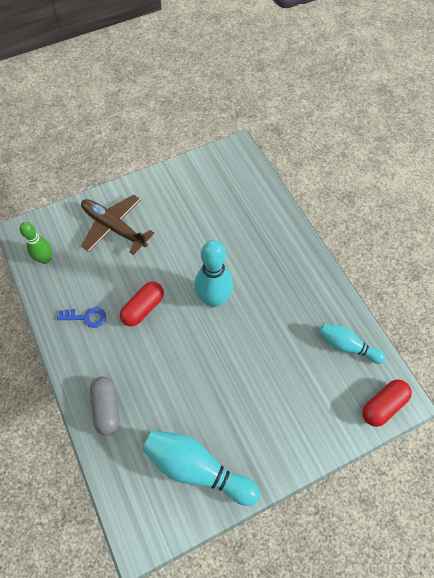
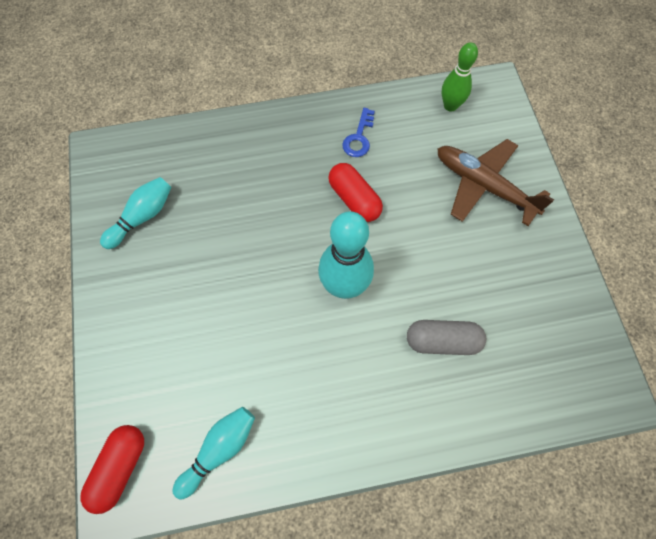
camera: 105 degrees right, 5 degrees up
brown plane [81,195,154,255] -> brown plane turned 105 degrees counterclockwise [437,139,554,226]
grey capsule [90,377,120,436] -> grey capsule moved to [407,320,486,355]
turquoise bowling pin [142,430,260,506] -> turquoise bowling pin [100,177,172,249], size x0.63
red capsule [362,380,412,427] -> red capsule turned 45 degrees clockwise [81,425,144,514]

